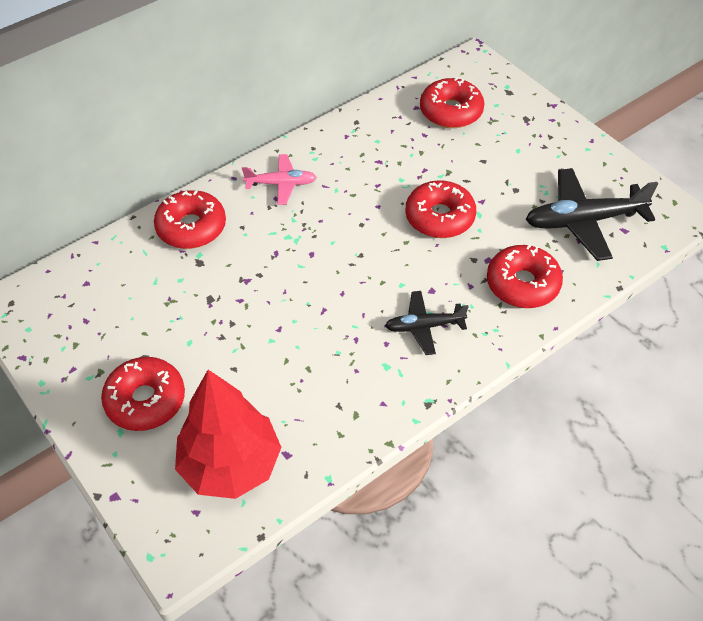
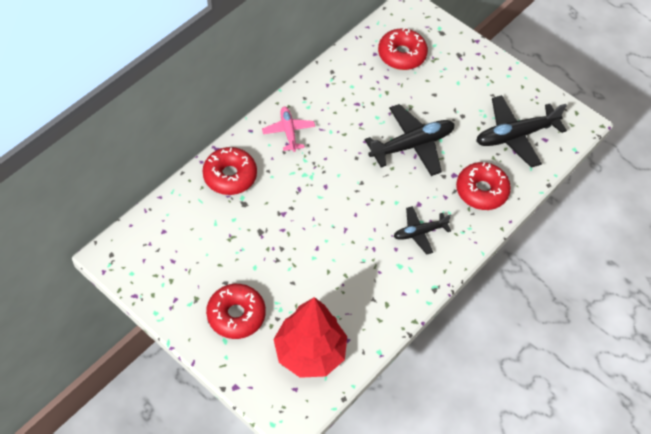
camera: 15 degrees left, 5 degrees up
pink plane [242,154,317,205] -> pink plane turned 90 degrees counterclockwise [262,106,315,152]
red donut [405,180,476,238] -> black plane [365,104,455,176]

